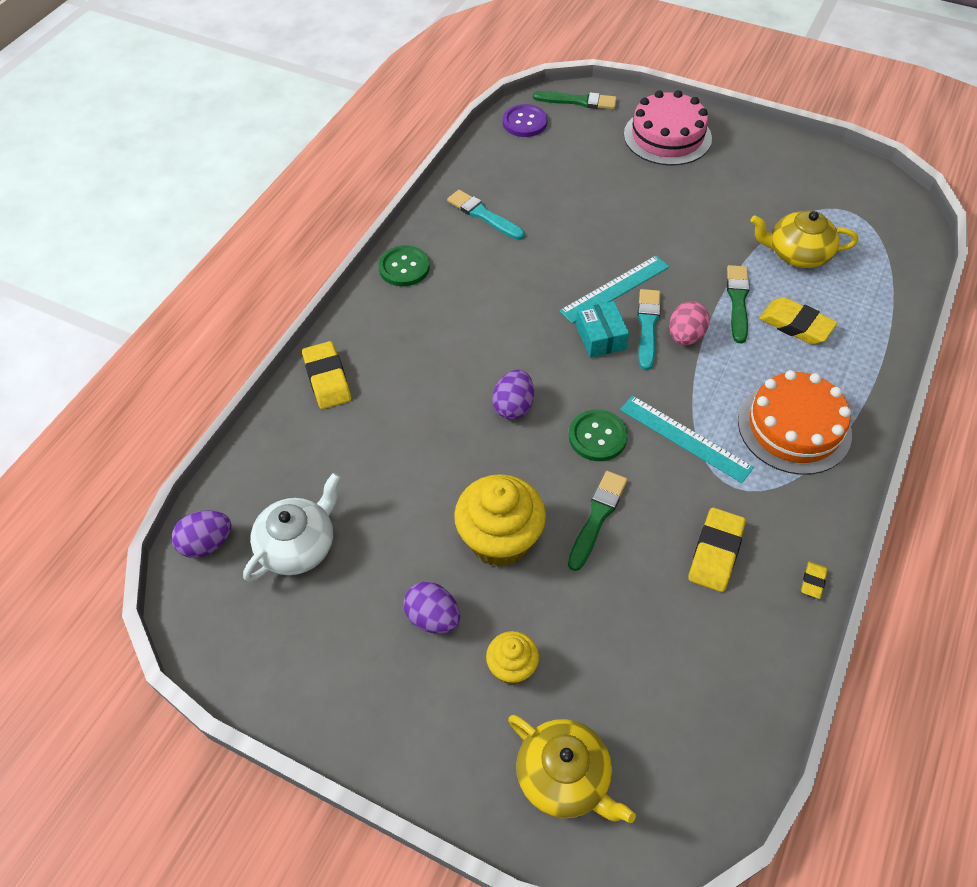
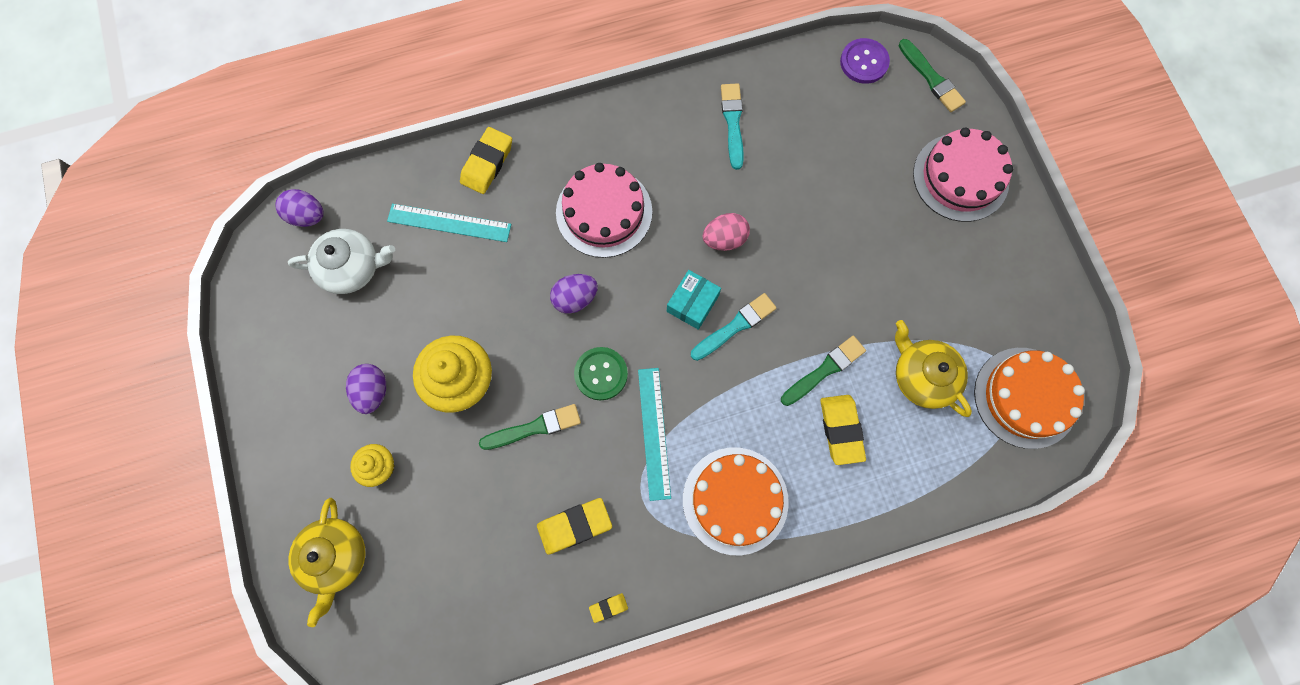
camera: 45 degrees right, 20 degrees up
green button [378,245,430,286] -> none
turquoise ruler [559,256,669,323] -> turquoise ruler moved to [387,204,511,242]
pink egg [669,301,710,345] -> pink egg moved to [703,213,750,251]
none -> pink cake [556,163,652,258]
none -> orange cake [974,348,1085,449]

